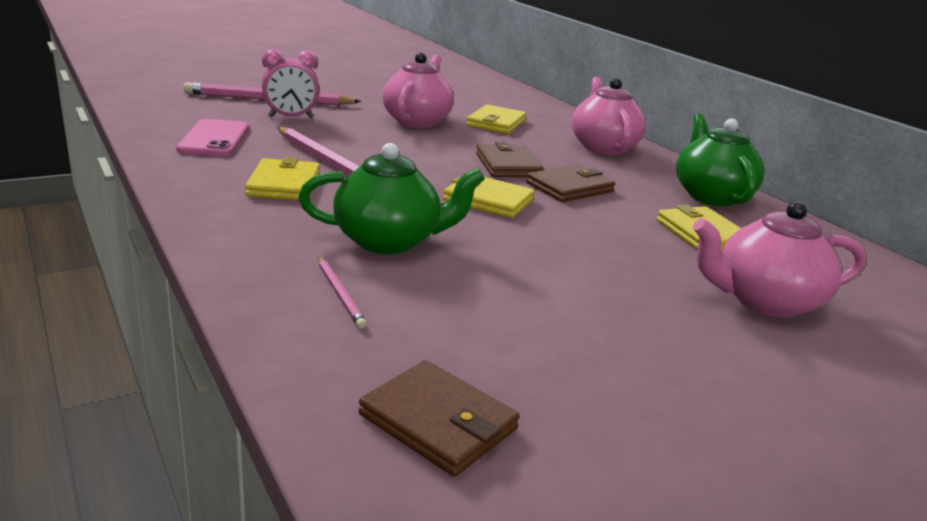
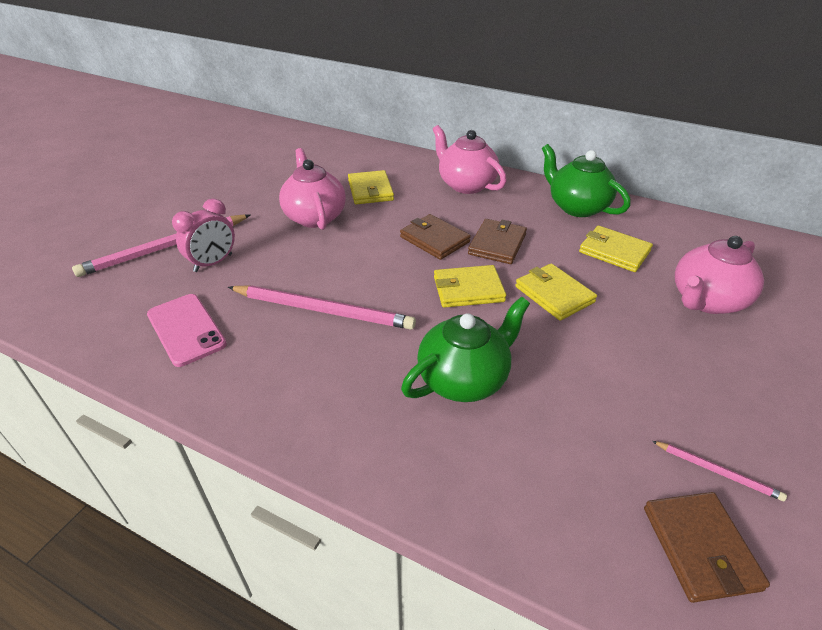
camera: 30 degrees left, 15 degrees up
yellow wallet [245,157,320,200] -> yellow wallet moved to [515,263,597,321]
pink pencil [318,257,367,329] -> pink pencil moved to [652,441,787,501]
brown wallet [359,360,520,477] -> brown wallet turned 75 degrees clockwise [644,492,770,603]

